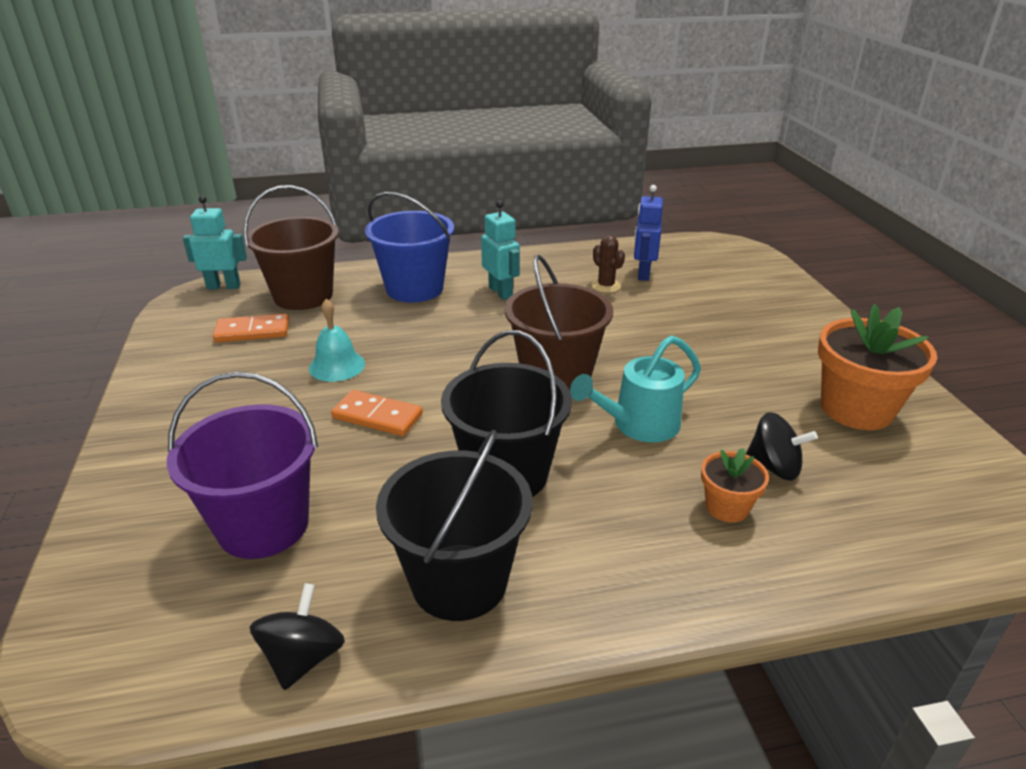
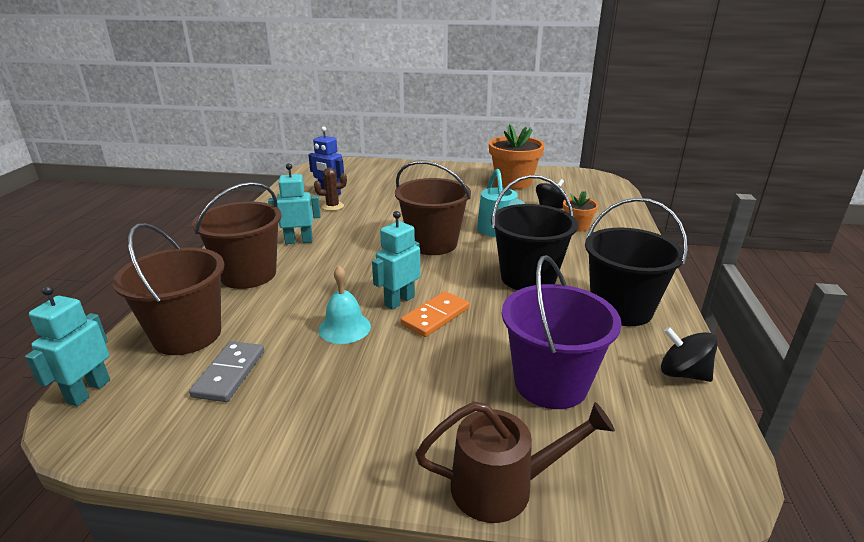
camera: 70 degrees left, 5 degrees down
orange domino [213,313,289,343] -> grey domino [189,341,264,402]
blue bucket [365,192,454,303] -> brown bucket [192,182,282,289]
none -> turquoise robot [372,211,420,310]
none -> brown watering can [416,401,615,523]

